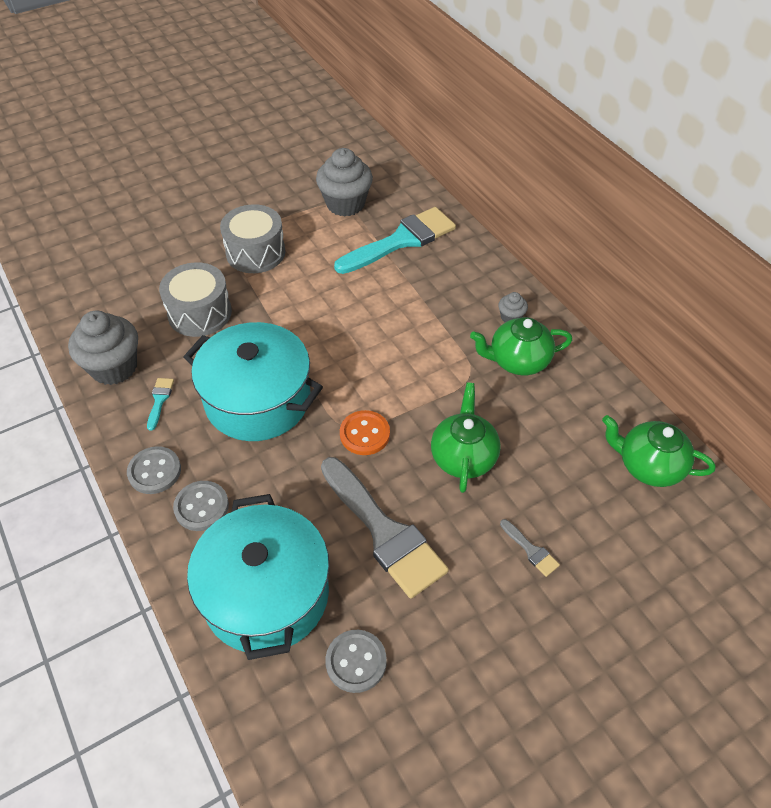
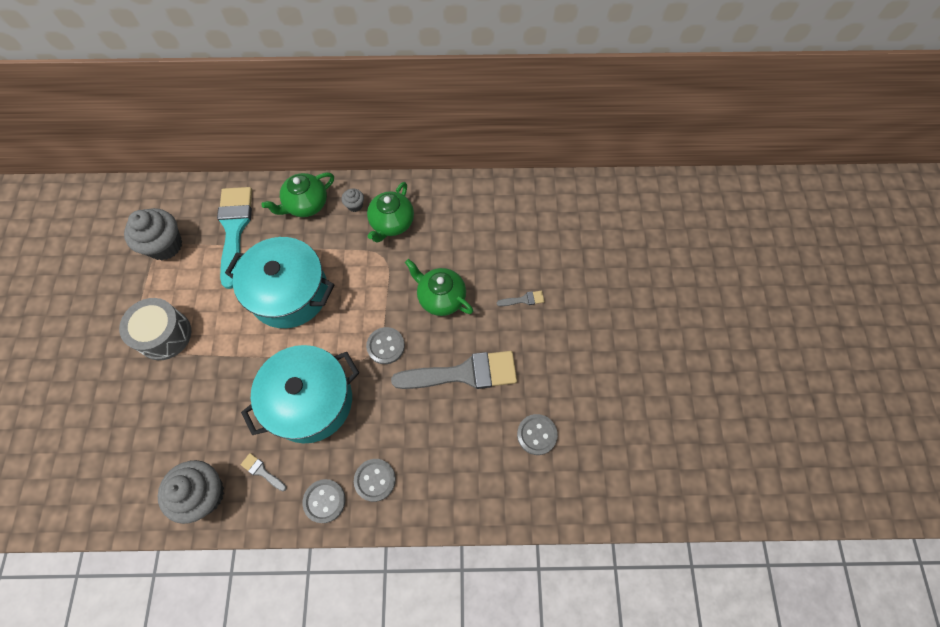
camera: 60 degrees left, 15 degrees up
turquoise brush [147,378,174,431] -> grey brush [241,453,287,491]
grey drum [159,263,232,337] -> none
turquoise pot [187,494,330,660] -> turquoise pot moved to [225,237,334,328]
orange button [340,410,390,455] -> grey button [366,327,405,364]
green teapot [602,415,716,487] -> green teapot moved to [261,172,334,217]

